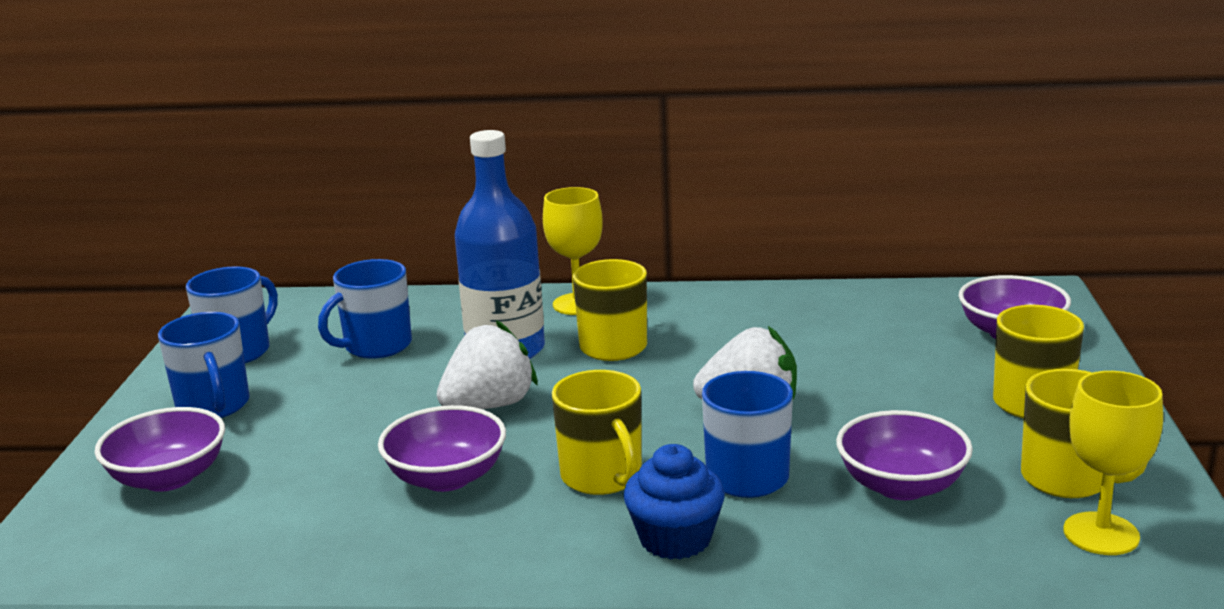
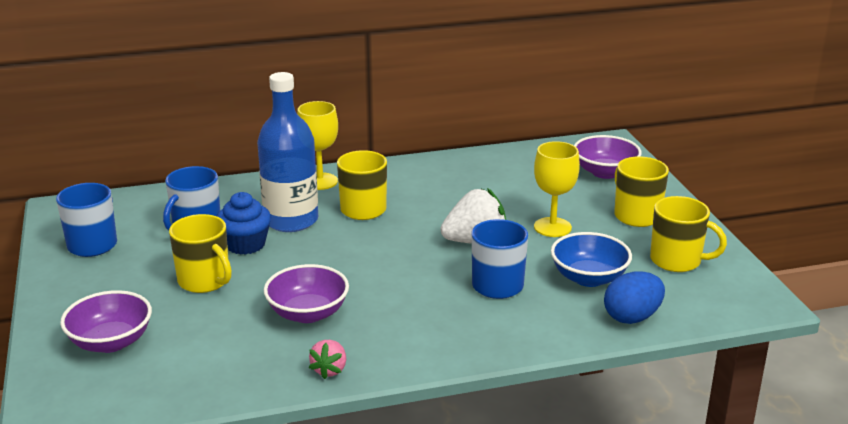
camera: 20 degrees left, 5 degrees up
blue mug [158,312,250,418] -> none
white strawberry [437,320,538,409] -> none
yellow mug [552,370,642,495] -> yellow mug moved to [169,214,232,293]
blue cupcake [623,444,725,560] -> blue cupcake moved to [217,192,271,255]
purple bowl [836,410,973,500] -> blue bowl [551,232,632,287]
yellow goblet [1063,371,1163,555] -> yellow goblet moved to [534,141,580,237]
none -> pink strawberry [309,340,346,379]
none -> blue egg [604,271,665,324]

